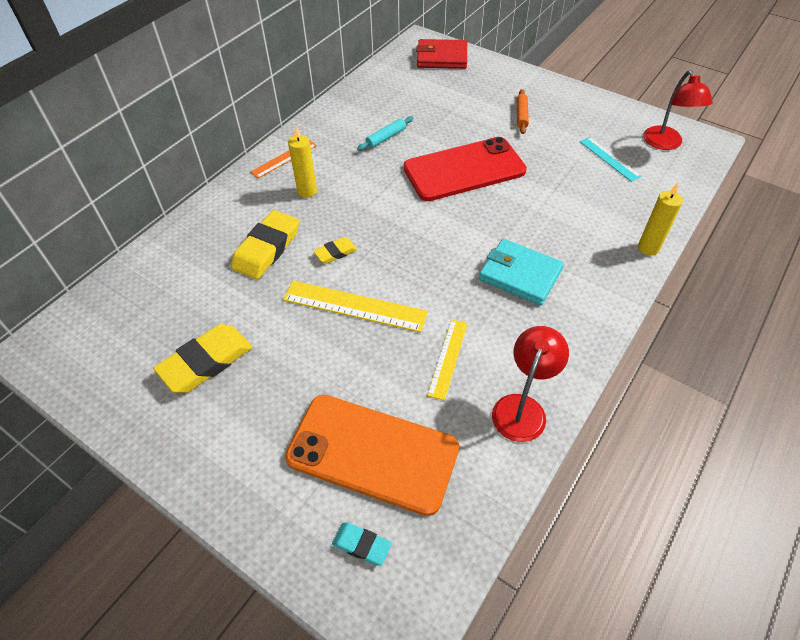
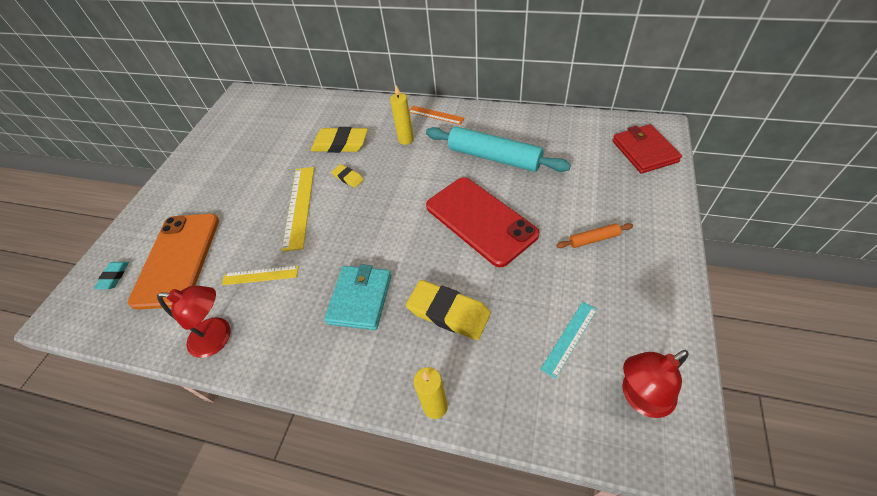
camera: 75 degrees right, 0 degrees up
yellow eraser [153,324,252,393] -> yellow eraser moved to [406,280,491,340]
turquoise rolling pin [357,116,414,151] -> turquoise rolling pin [426,127,571,172], size x2.22

